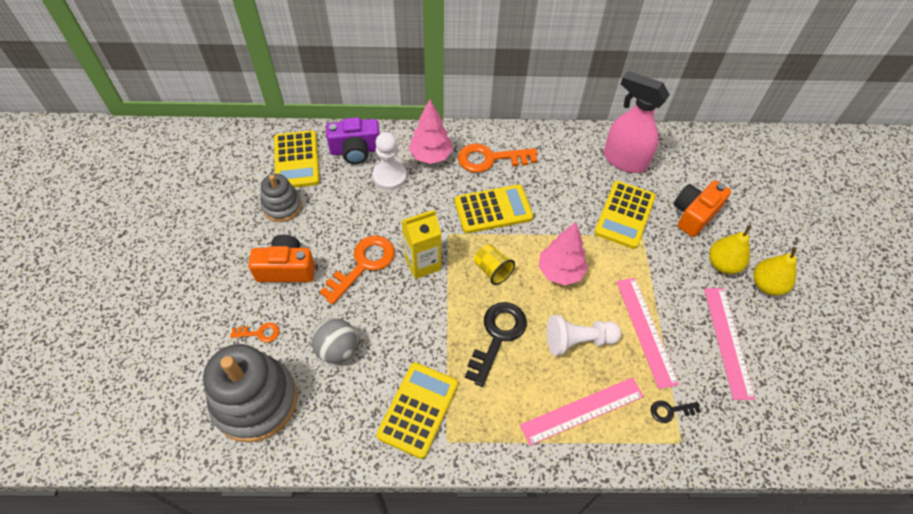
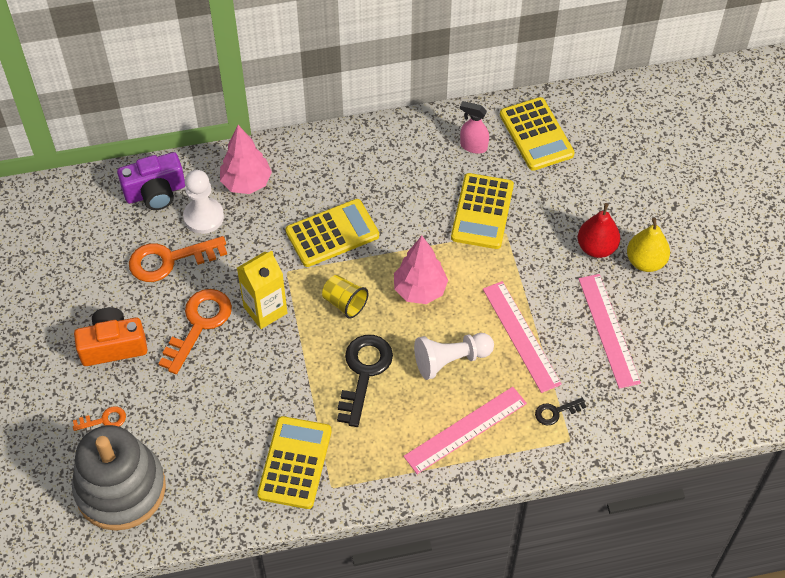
camera: 10 degrees left, 0 degrees up
grey stacking toy [261,174,302,222] -> none
yellow calculator [274,130,320,188] -> yellow calculator moved to [500,97,575,171]
grey ball [311,318,357,364] -> none
orange key [458,143,537,173] -> orange key moved to [129,236,227,282]
pink spray bottle [604,71,670,173] -> pink spray bottle [460,101,489,154], size x0.52
orange camera [674,180,731,237] -> none
yellow pear [709,225,752,274] -> red pear [578,203,620,258]

